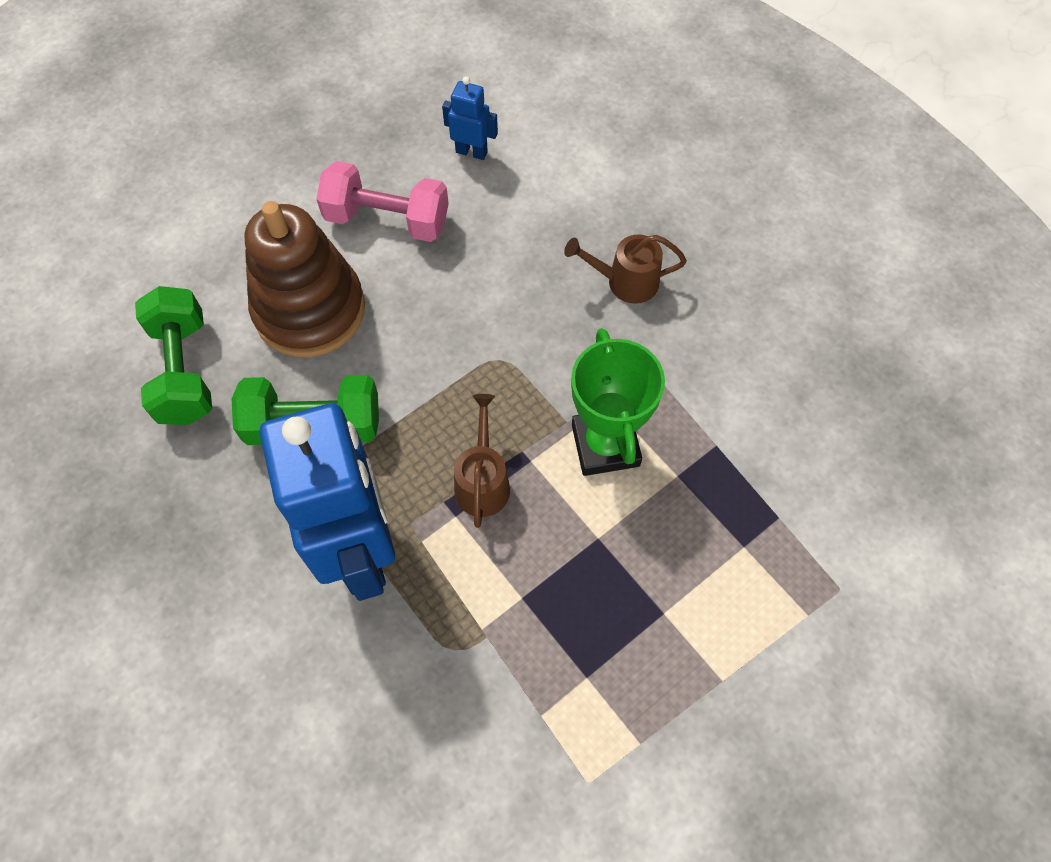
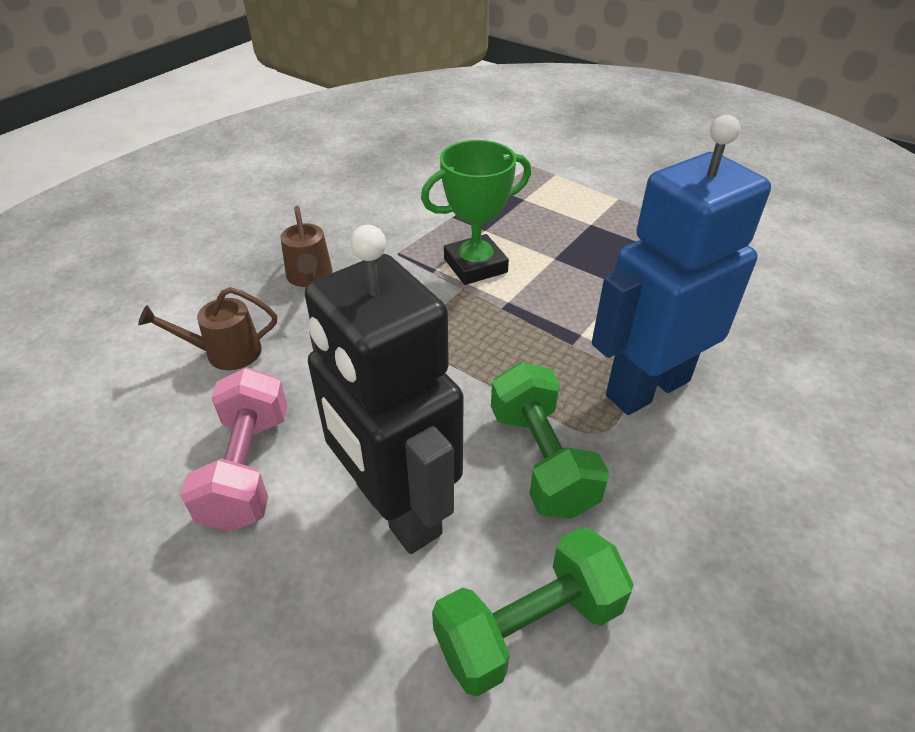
camera: 105 degrees left, 20 degrees down
brown stacking toy [245,201,365,357] -> black robot [305,225,464,554]
blue robot [442,76,498,160] -> none
brown watering can [454,394,510,528] -> brown watering can moved to [138,287,277,370]

